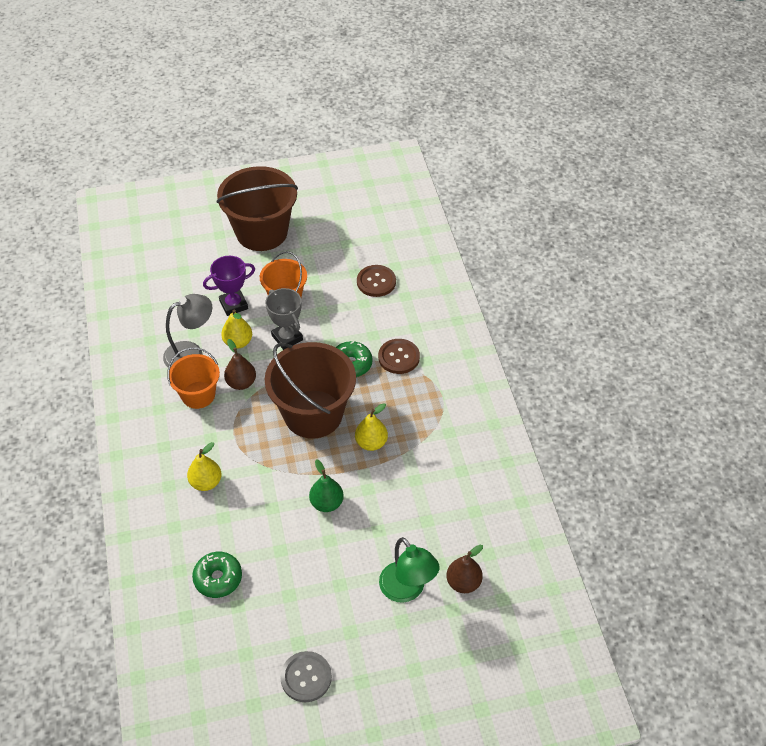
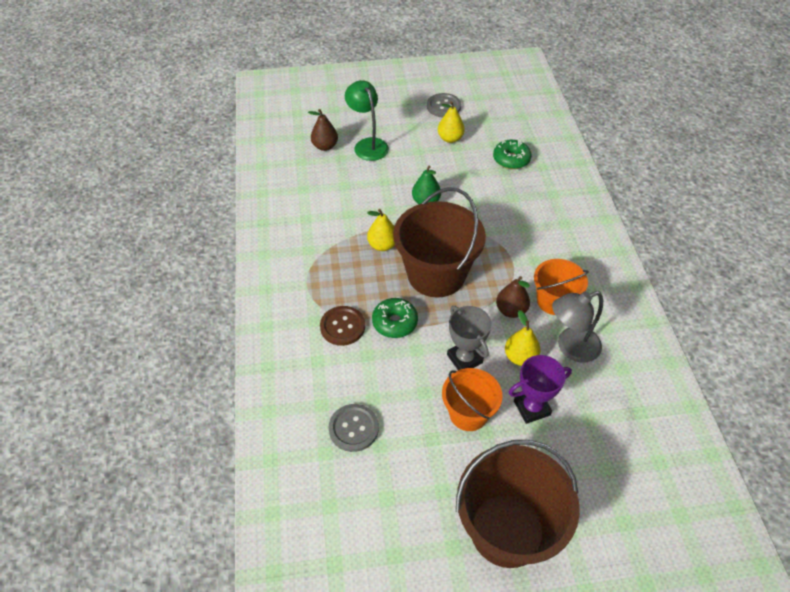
camera: 175 degrees left, 0 degrees up
yellow pear [187,442,221,491] -> yellow pear moved to [438,101,465,143]
brown button [357,265,396,297] -> grey button [329,404,379,452]

